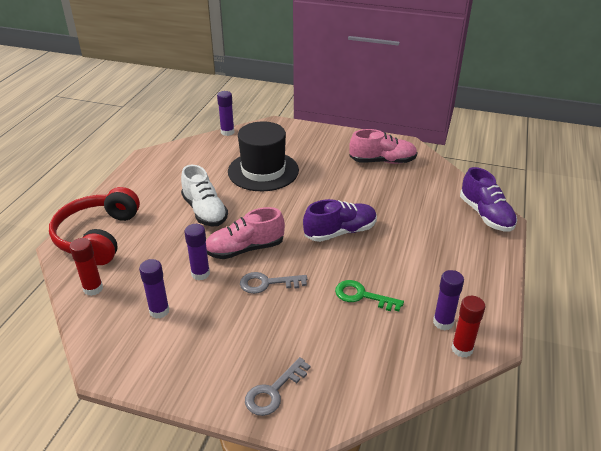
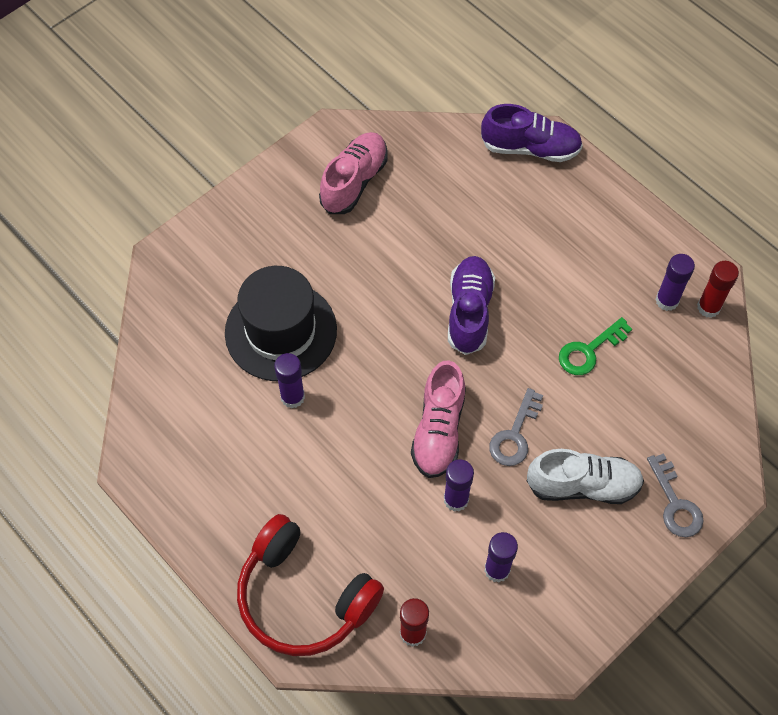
camera: 60 degrees left, 25 degrees up
white shoe [181,165,228,226] -> white shoe moved to [527,449,644,504]
purple glue stick [217,91,234,136] -> purple glue stick moved to [274,353,305,409]

